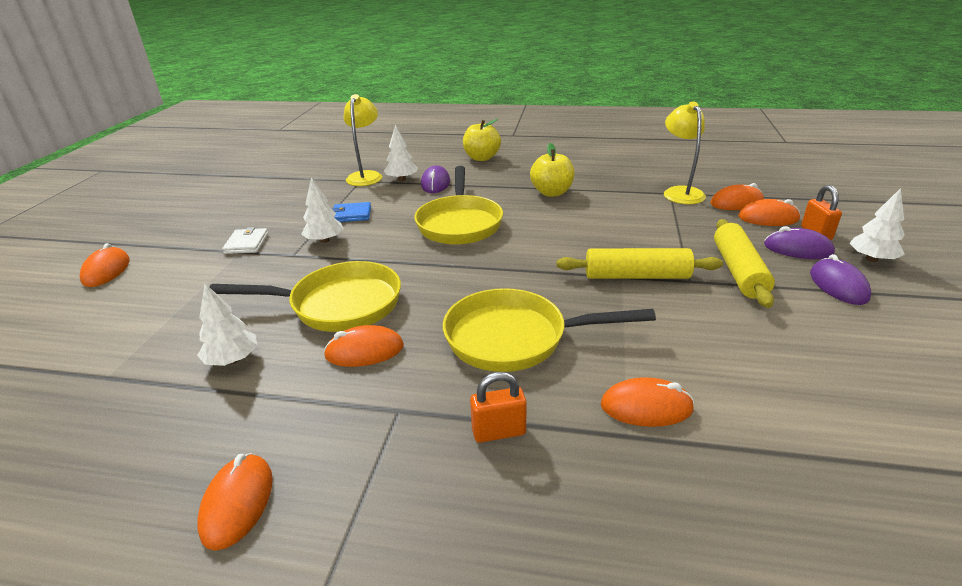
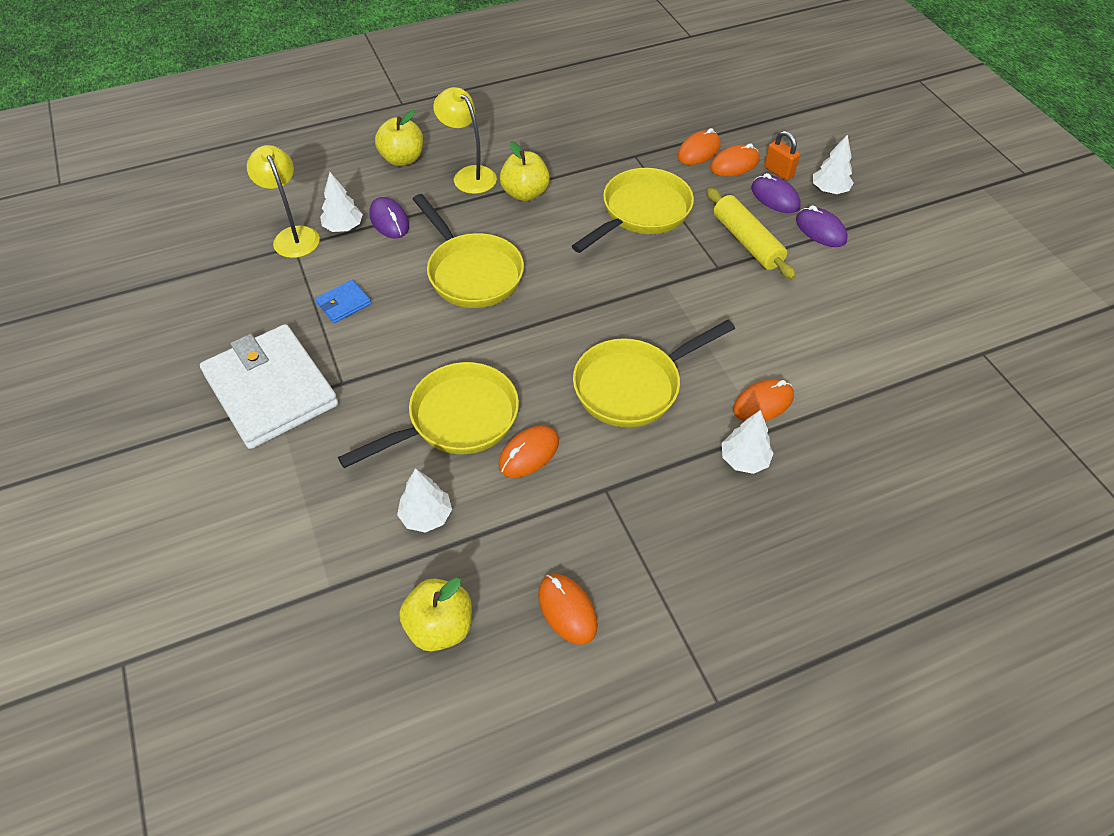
camera: 35 degrees left, 20 degrees up
orange mouse [80,243,130,287] -> none
white wallet [222,227,268,254] -> white wallet [200,324,338,449], size x2.44
white tree [301,177,344,243] -> white tree moved to [722,410,774,474]
orange padlock [470,372,527,443] -> none
yellow rolling pin [556,248,723,279] -> none
yellow lamp [664,102,706,204] -> yellow lamp moved to [433,87,497,194]
purple mouse [764,226,835,259] -> purple mouse turned 60 degrees clockwise [751,173,801,213]
none -> yellow apple [399,578,472,651]
none -> yellow pan [572,168,694,253]

